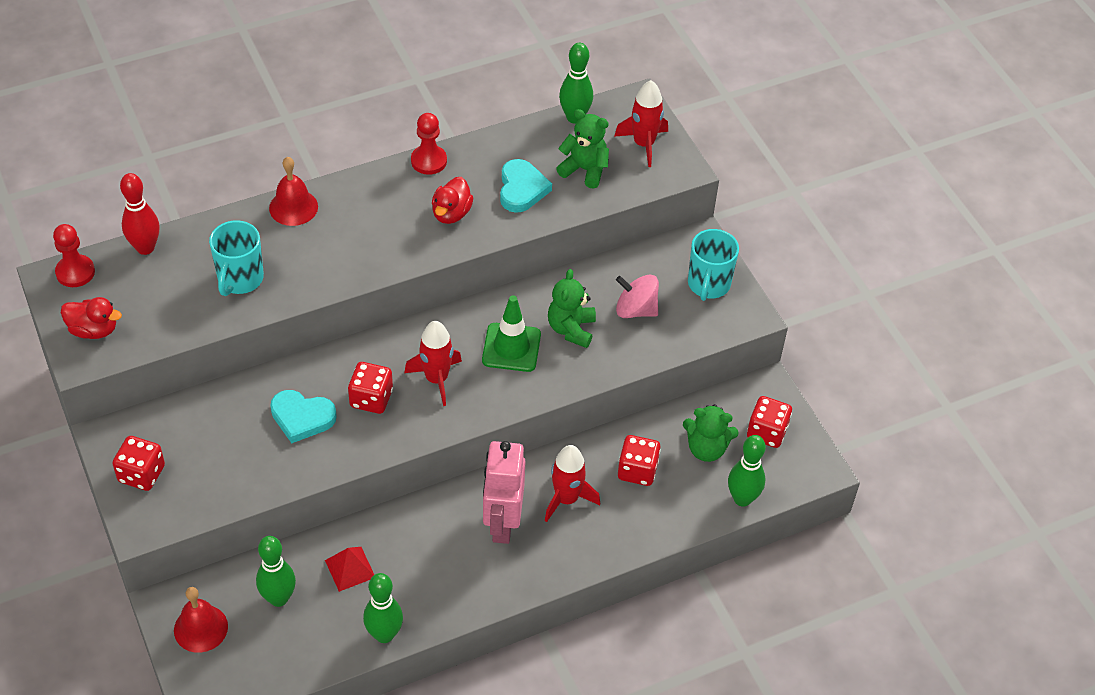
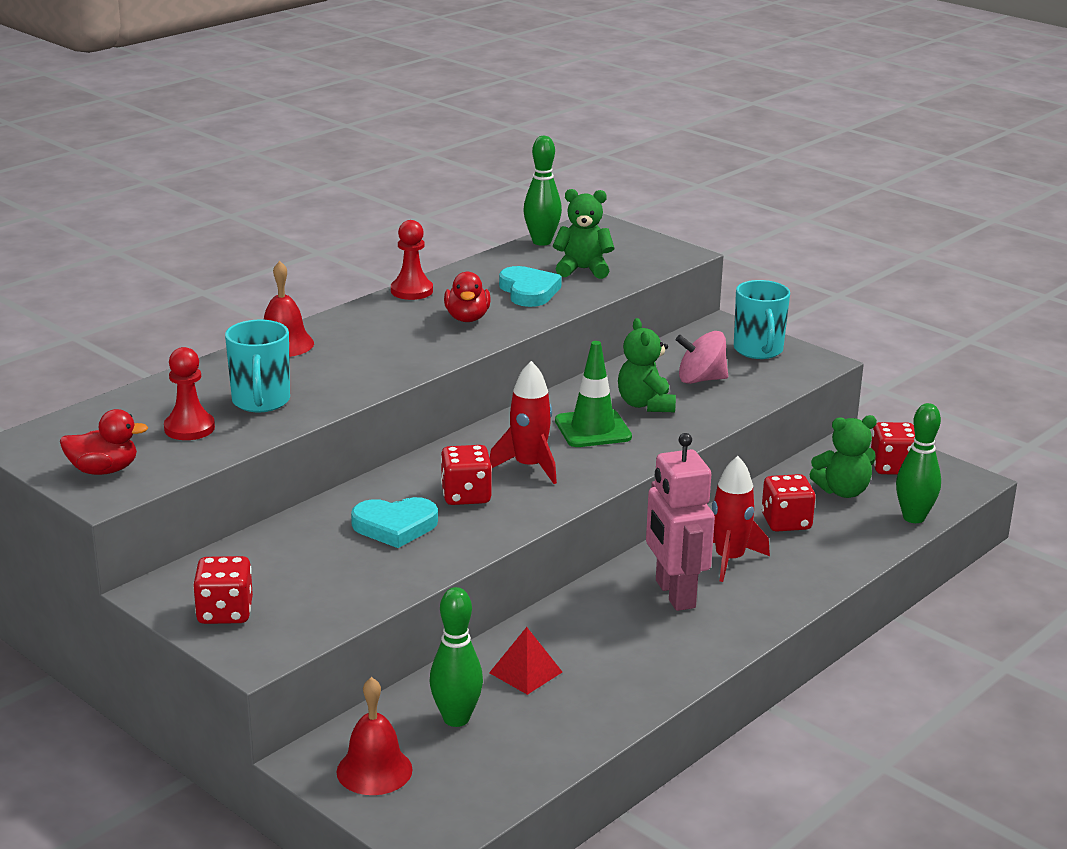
camera: 20 degrees left, 25 degrees down
red pawn [53,224,95,287] -> red pawn moved to [164,347,215,440]
red bowling pin [120,173,160,255] -> none
green bowling pin [363,573,403,643] -> none
red rocket [614,80,668,167] -> none

